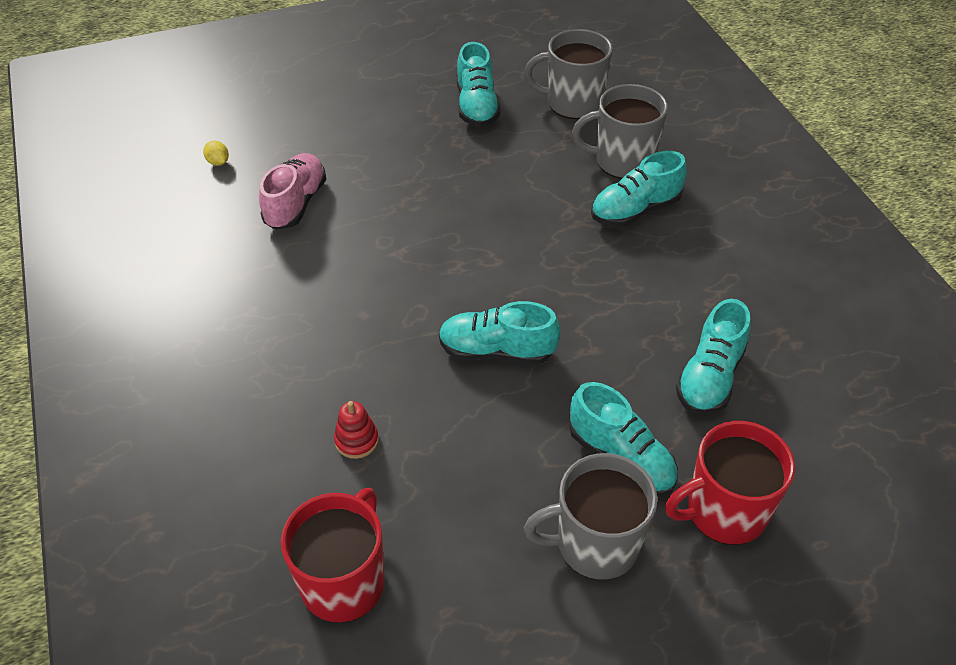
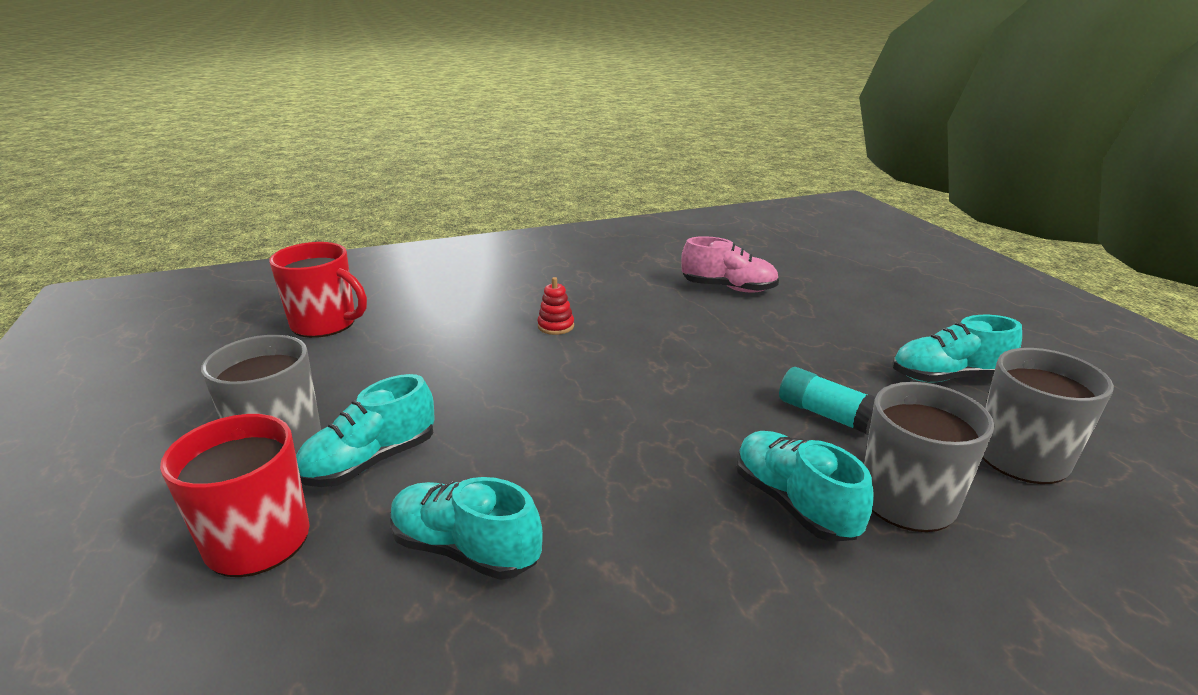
camera: 90 degrees right, 20 degrees down
yellow lemon [203,141,229,166] -> none
red stacking toy [334,401,379,459] -> red stacking toy moved to [538,277,574,335]
turquoise shoe [439,301,560,364] -> none
none -> turquoise glue stick [779,367,875,435]

